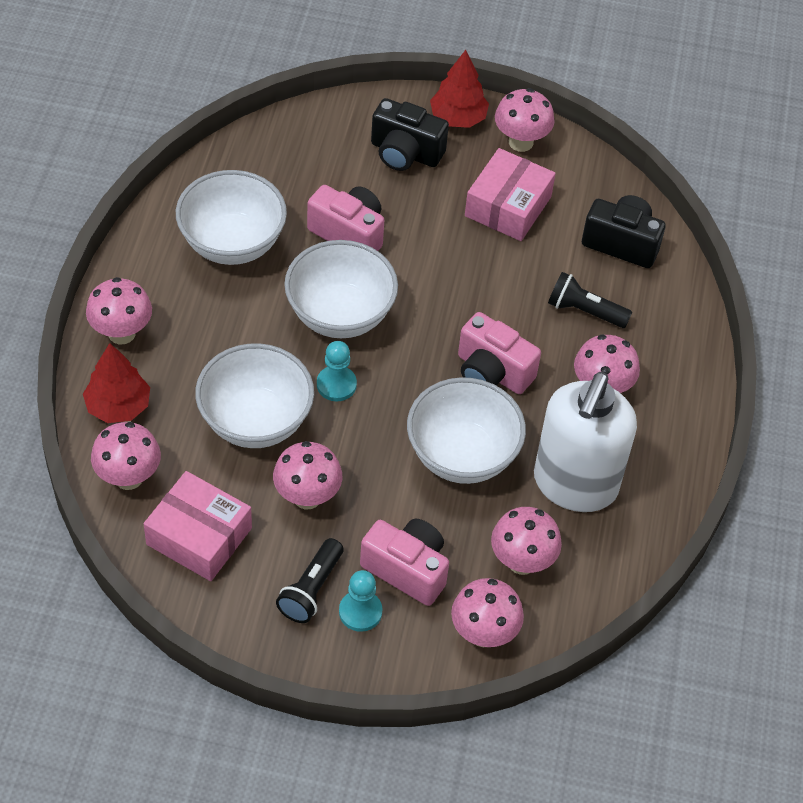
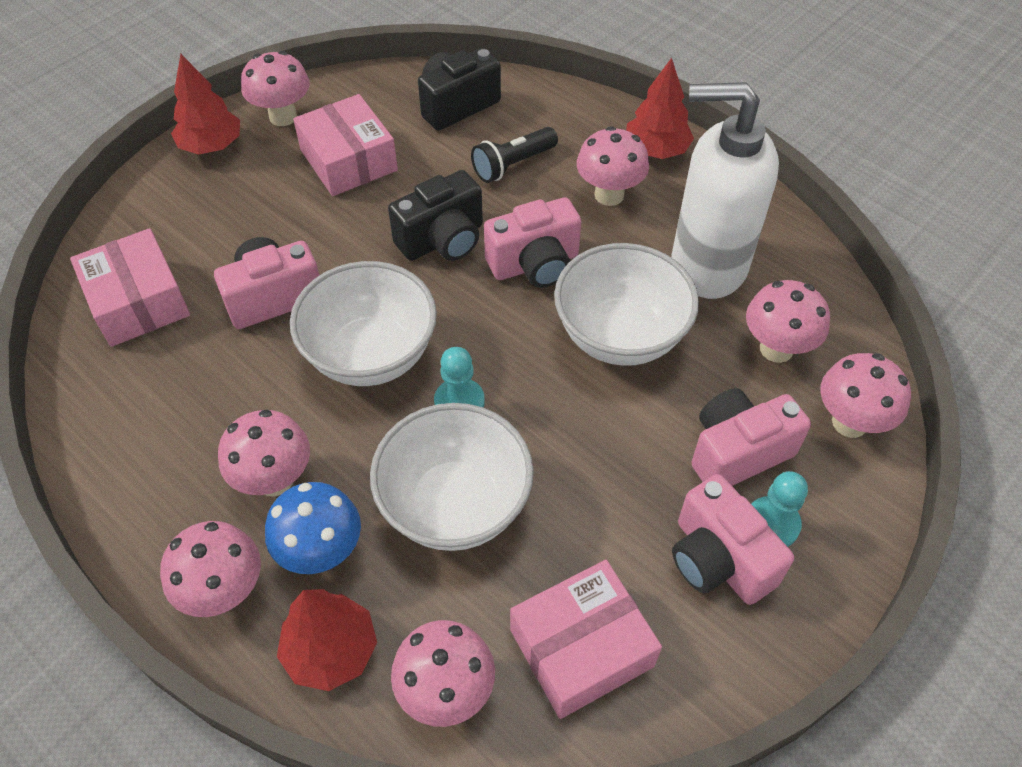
camera: 55 degrees left, 0 degrees up
white bowl [176,170,287,265] -> none
pink mushroom [273,441,342,509] -> pink mushroom moved to [218,409,310,497]
black flashlight [276,538,343,623] -> pink camera [672,474,794,605]
black camera [371,98,449,171] -> black camera moved to [388,170,483,261]
white soap dispenser [534,372,637,512] -> white soap dispenser turned 135 degrees clockwise [672,82,779,299]
none -> pink box [70,228,190,347]
none -> blue mushroom [265,482,361,574]
none -> red tree [626,58,694,159]

